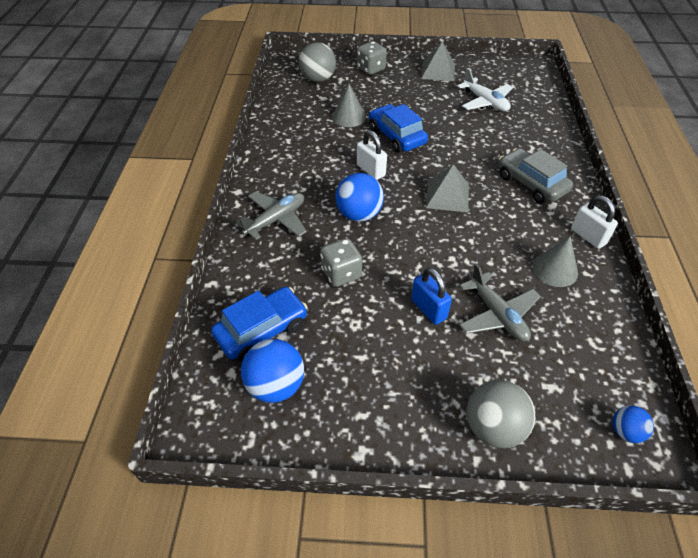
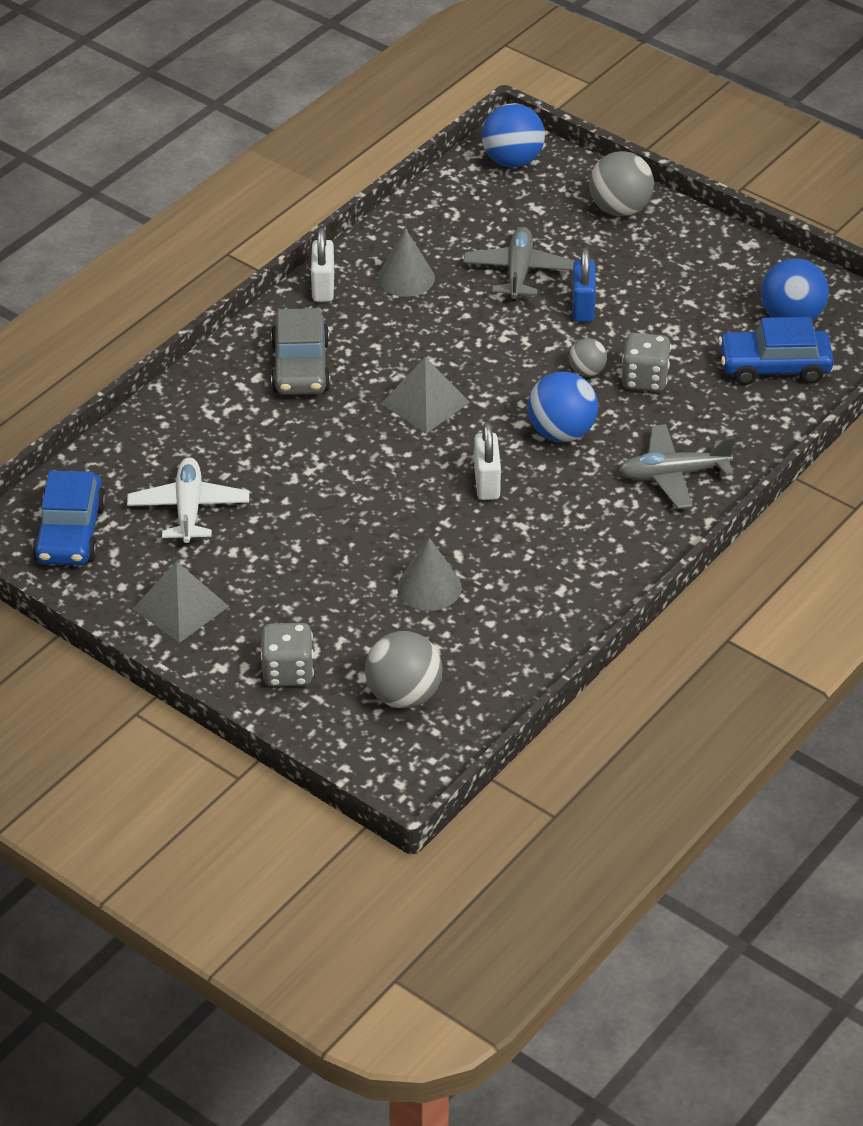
camera: 145 degrees left, 5 degrees down
blue car [369,104,428,153] -> blue car moved to [33,471,106,565]
blue ball [613,406,654,443] -> blue ball [482,103,545,167], size x1.79
none -> grey ball [569,338,607,377]

